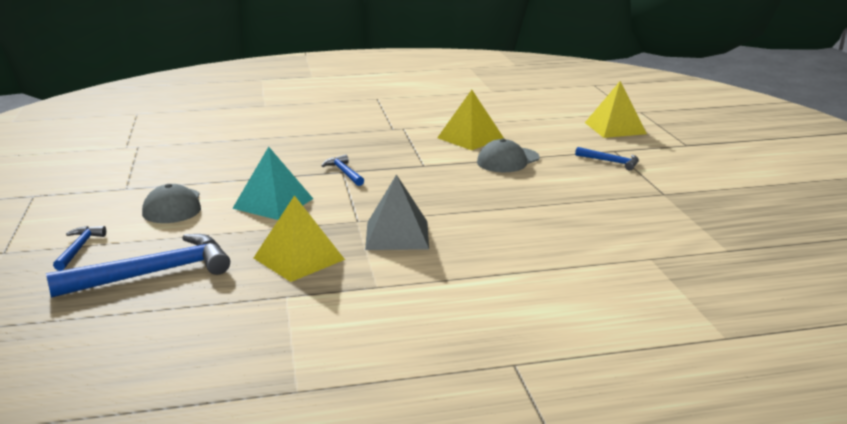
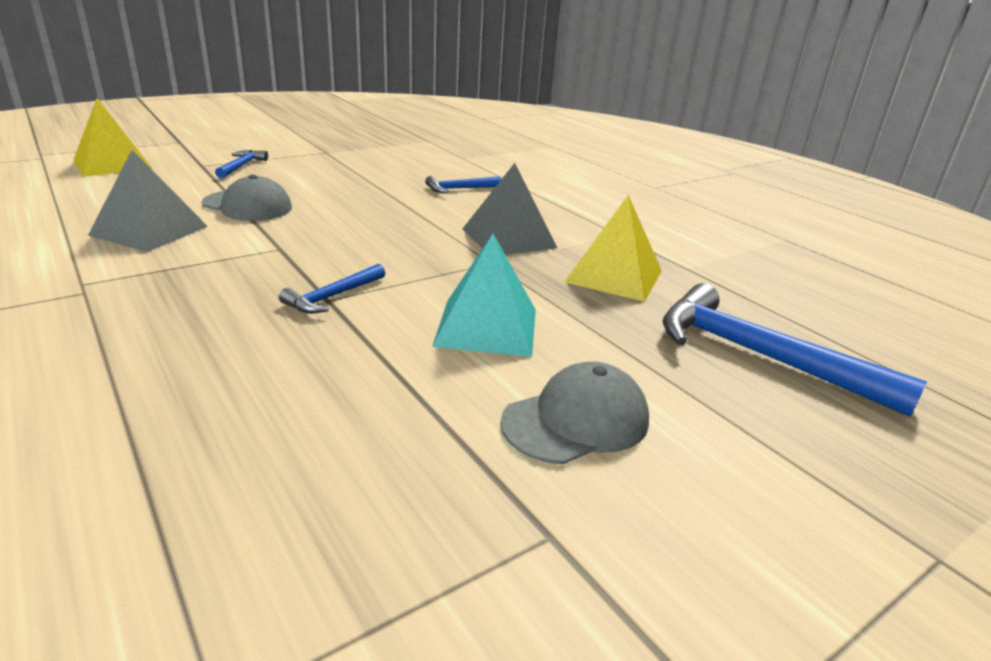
camera: 115 degrees left, 5 degrees up
blue hammer [53,226,106,271] -> blue hammer moved to [425,176,501,193]
yellow pyramid [437,90,504,150] -> grey pyramid [88,150,208,252]

